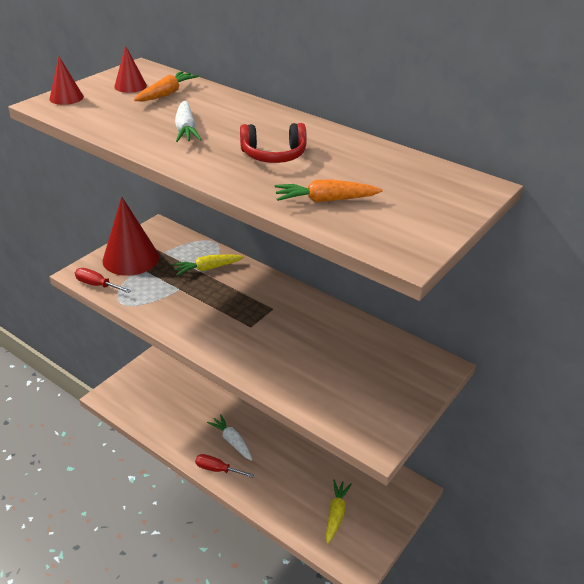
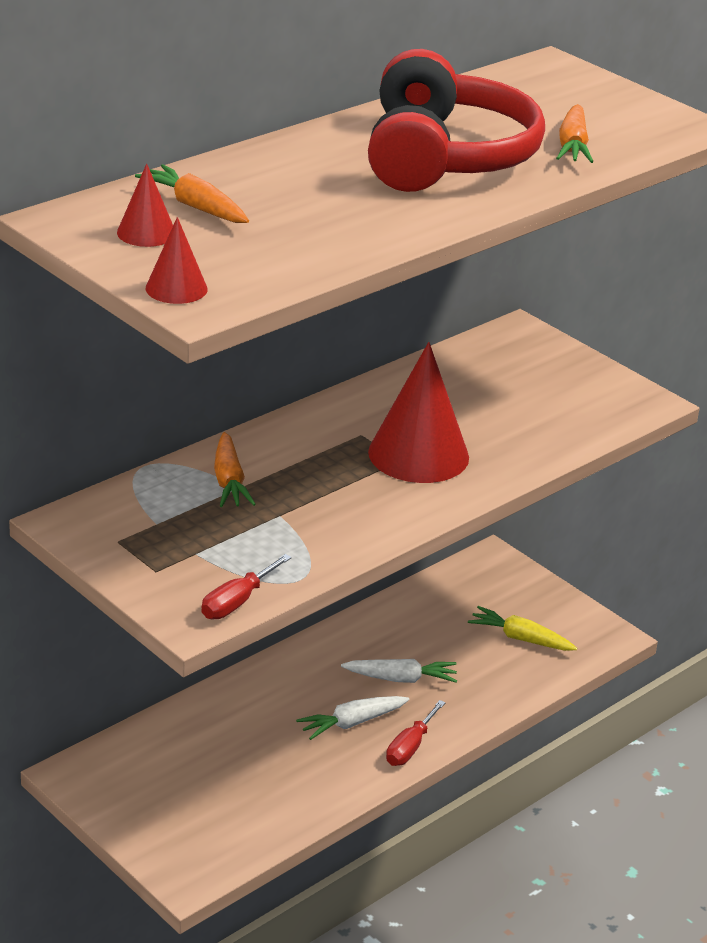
camera: 80 degrees left, 5 degrees down
red cone [102,197,159,276] -> red cone moved to [368,342,469,483]
yellow carrot [172,254,244,275] -> orange carrot [214,432,256,507]
white carrot [175,101,202,142] -> white carrot moved to [341,659,457,683]
red headphones [240,123,307,163] -> red headphones [368,49,545,192], size x2.02

